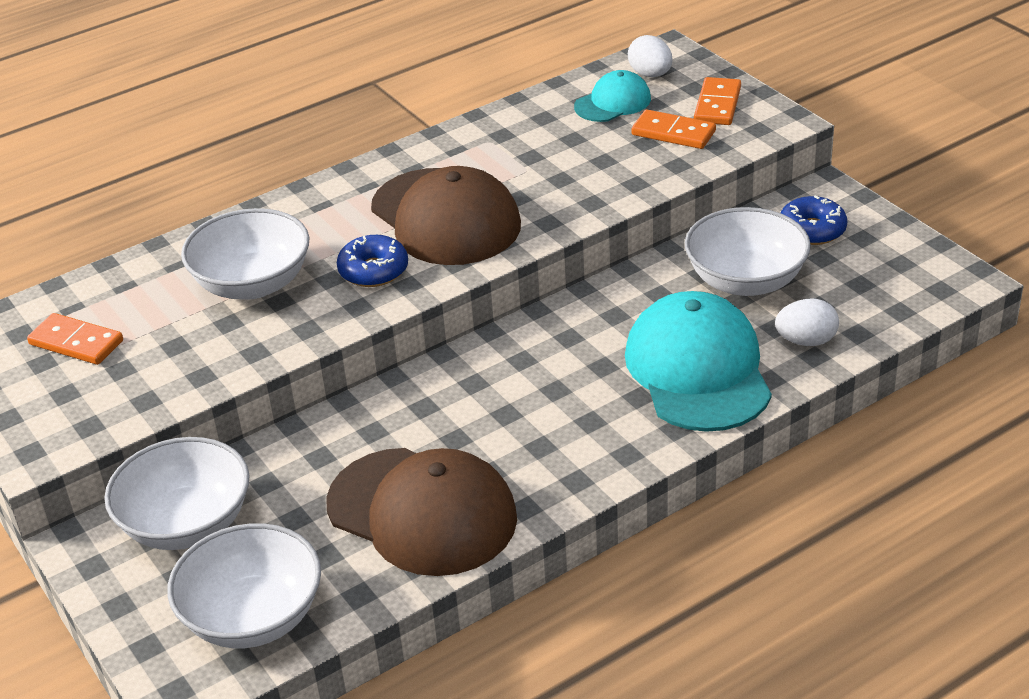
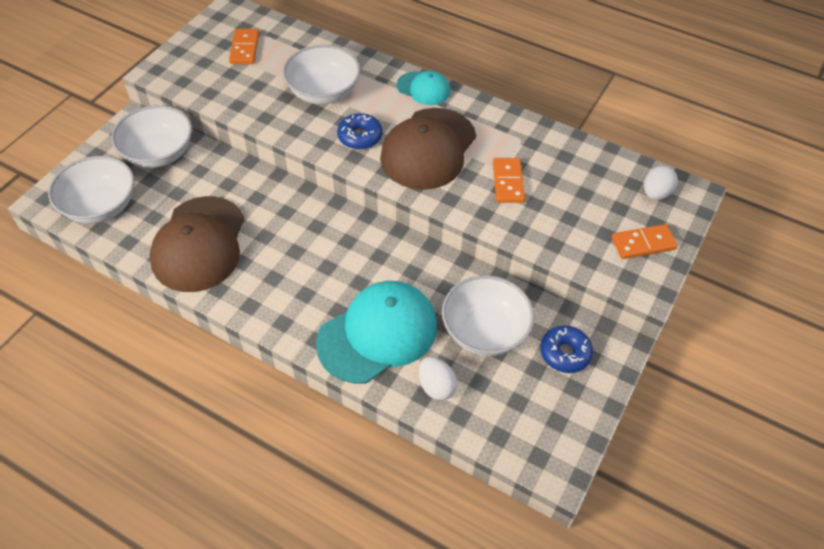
camera: 60 degrees right, 15 degrees up
turquoise cap [574,70,651,122] -> turquoise cap moved to [397,71,450,105]
orange domino [632,110,716,149] -> orange domino moved to [493,158,525,203]

